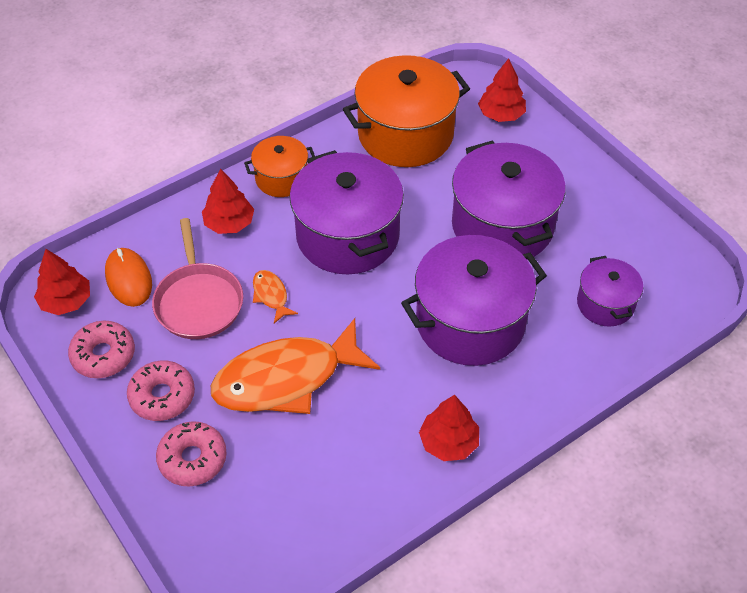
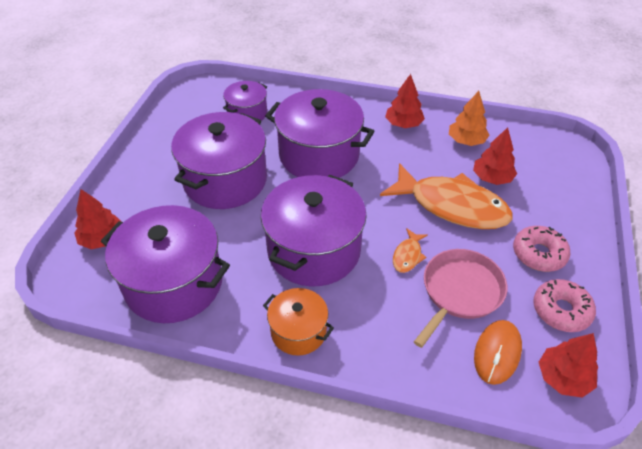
camera: 130 degrees left, 5 degrees down
pink donut [156,421,227,487] -> none
red tree [202,169,254,234] -> red tree moved to [473,128,517,185]
orange pot [343,55,470,167] -> purple pot [101,205,230,323]
none -> orange tree [449,91,490,146]

